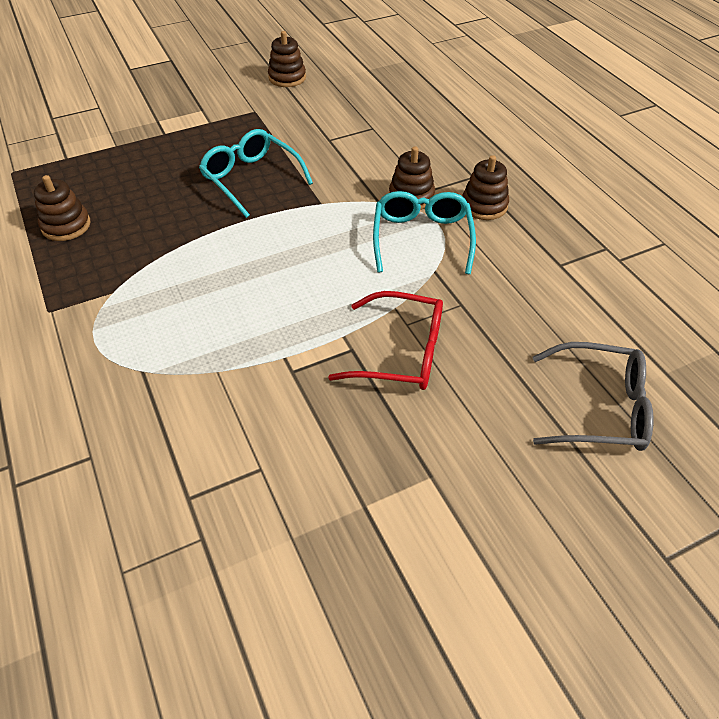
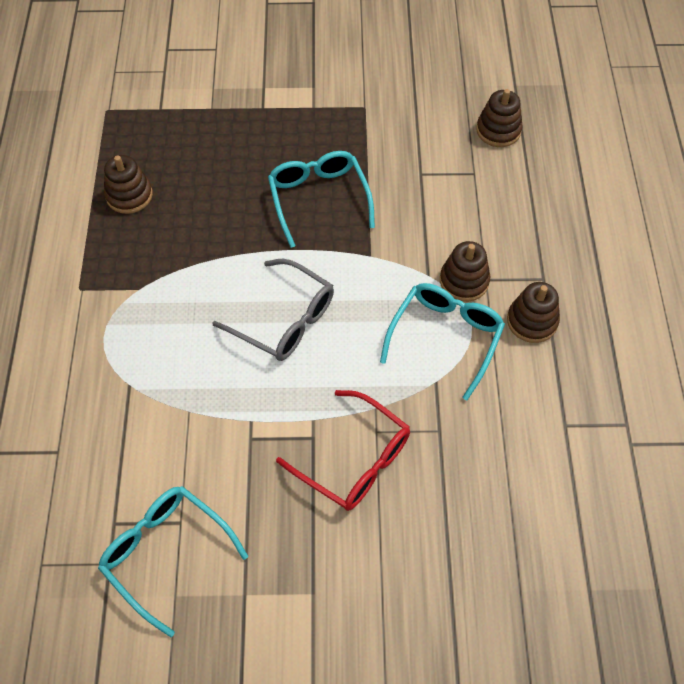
camera: 25 degrees right, 10 degrees up
brown stacking toy [268,31,306,87] -> brown stacking toy moved to [476,89,523,147]
grey glasses [533,342,654,451] -> grey glasses moved to [212,259,334,361]
none -> turquoise glasses [98,486,248,637]

